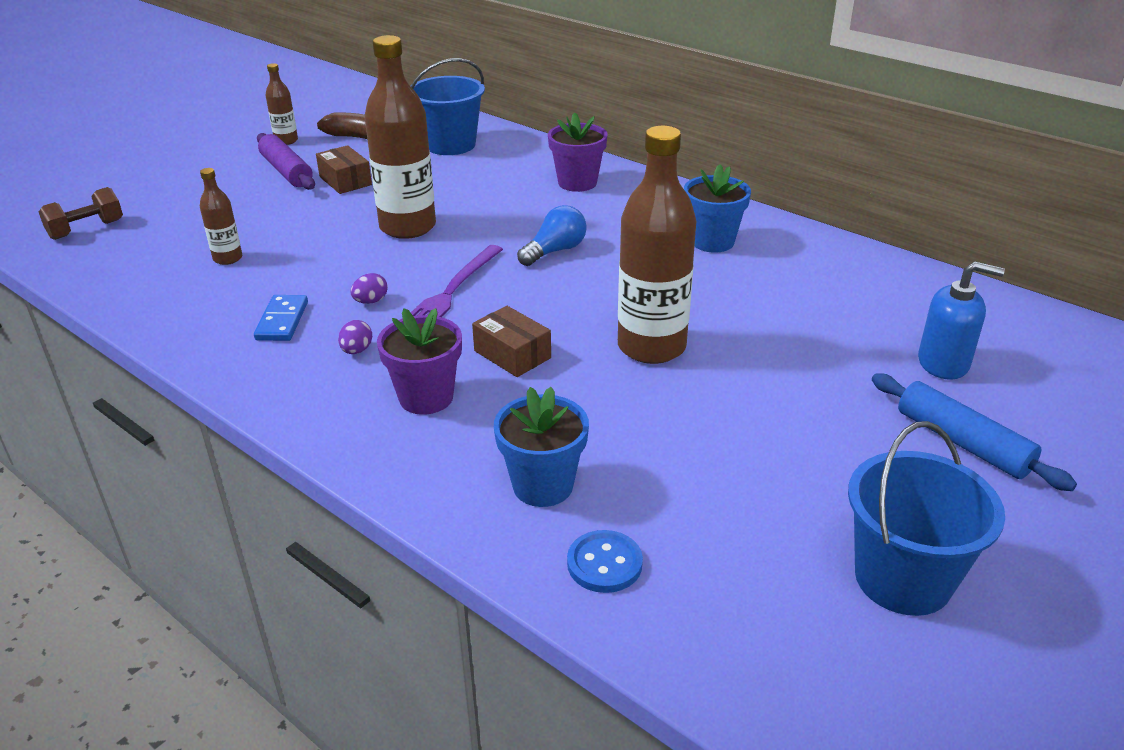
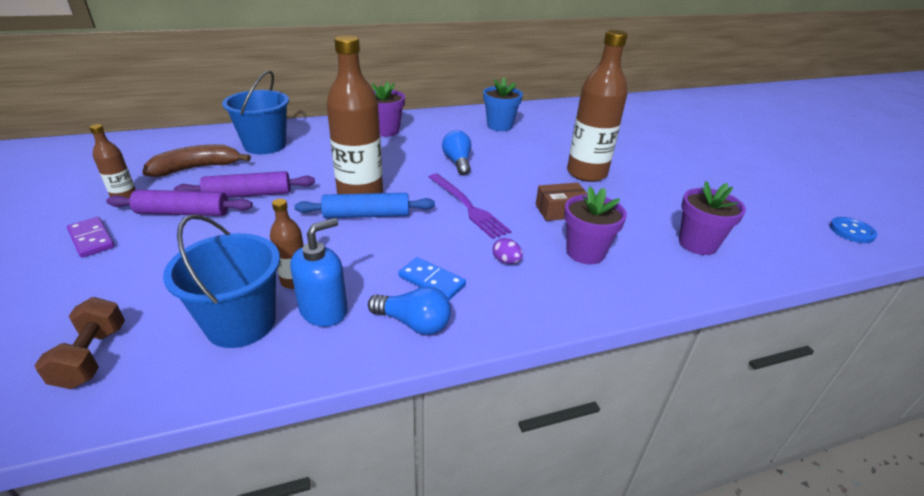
camera: 60 degrees left, 0 degrees up
brown box [316,145,372,194] -> purple rolling pin [174,171,315,198]
purple egg [350,273,388,304] -> none
blue flower pot [494,387,589,507] -> purple flower pot [679,181,746,255]
blue button [567,530,643,593] -> blue button moved to [829,217,878,243]
blue bucket [848,421,1005,616] -> blue bucket moved to [163,215,280,348]
blue rolling pin [872,373,1077,491] -> blue rolling pin moved to [295,193,435,218]
blue soap dispenser [918,261,1005,380] -> blue soap dispenser moved to [290,218,348,327]
none -> purple domino [67,217,115,258]
none -> blue light bulb [368,287,451,335]

